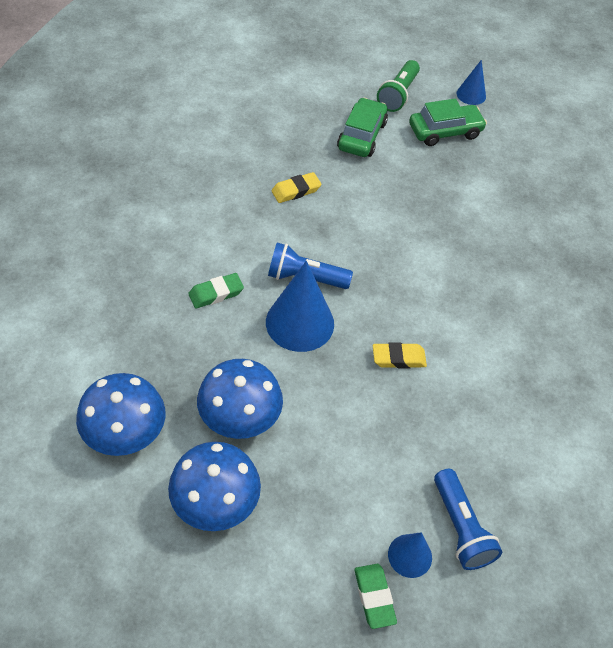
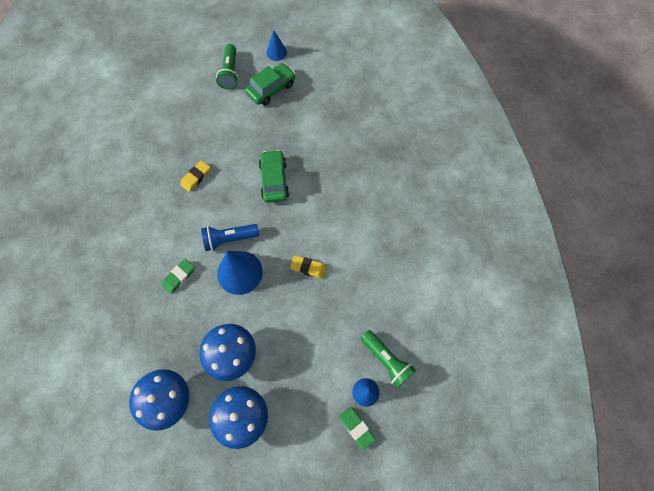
camera: 20 degrees left, 15 degrees up
green car [337,98,388,157] -> green car moved to [259,150,289,203]
yellow eraser [373,342,427,368] -> yellow eraser turned 45 degrees clockwise [290,255,327,279]
blue flashlight [434,469,502,570] -> green flashlight [360,330,416,388]

